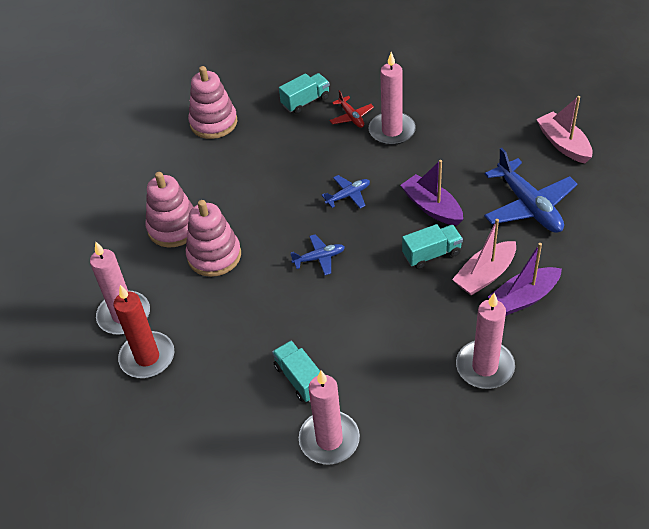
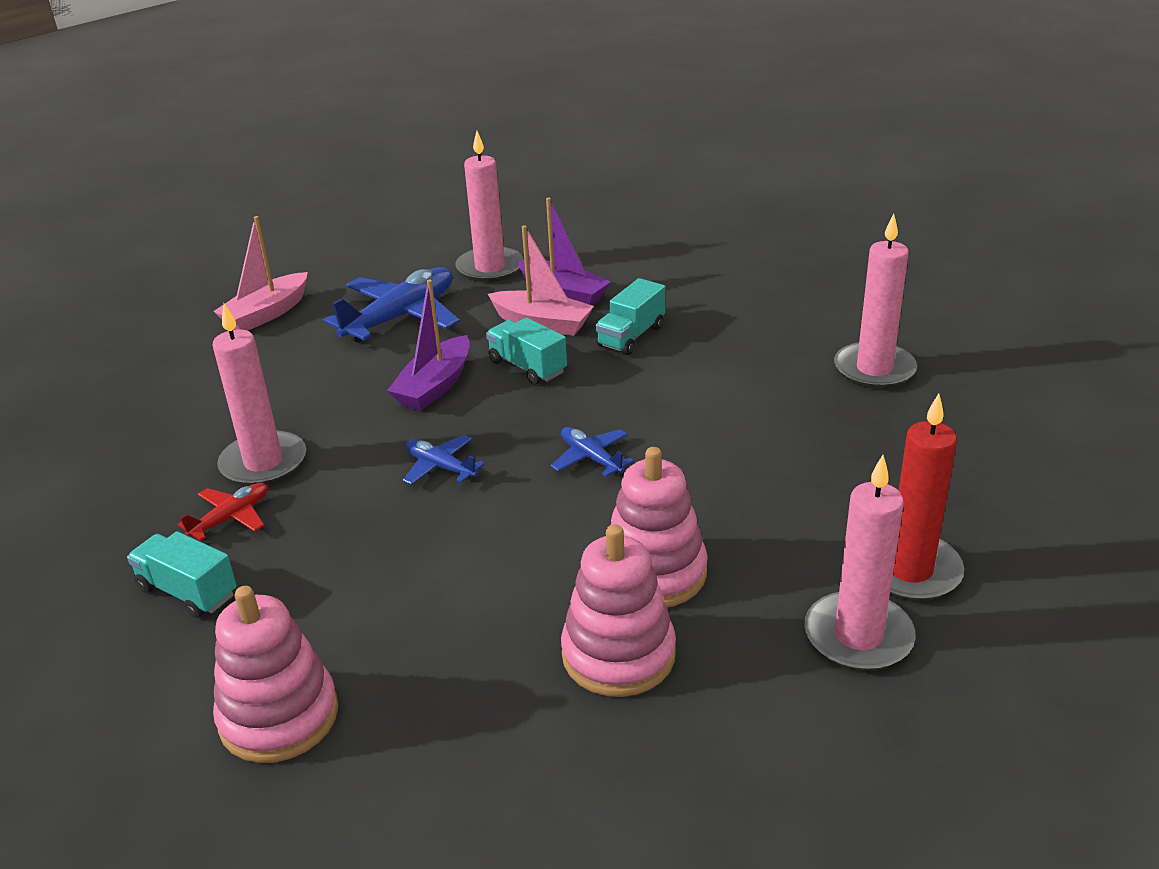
camera: 115 degrees left, 15 degrees down
turquoise truck [272,341,320,402] -> turquoise truck moved to [596,278,665,355]
pink candle [456,293,515,389] -> pink candle moved to [455,131,524,282]

